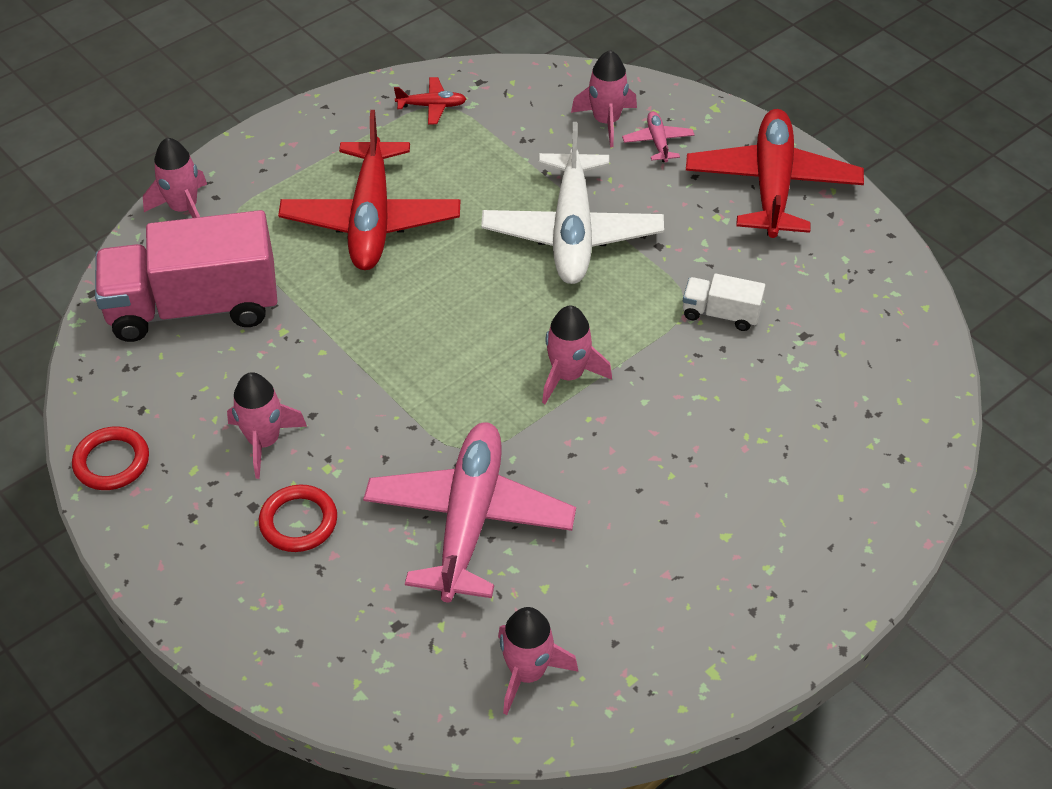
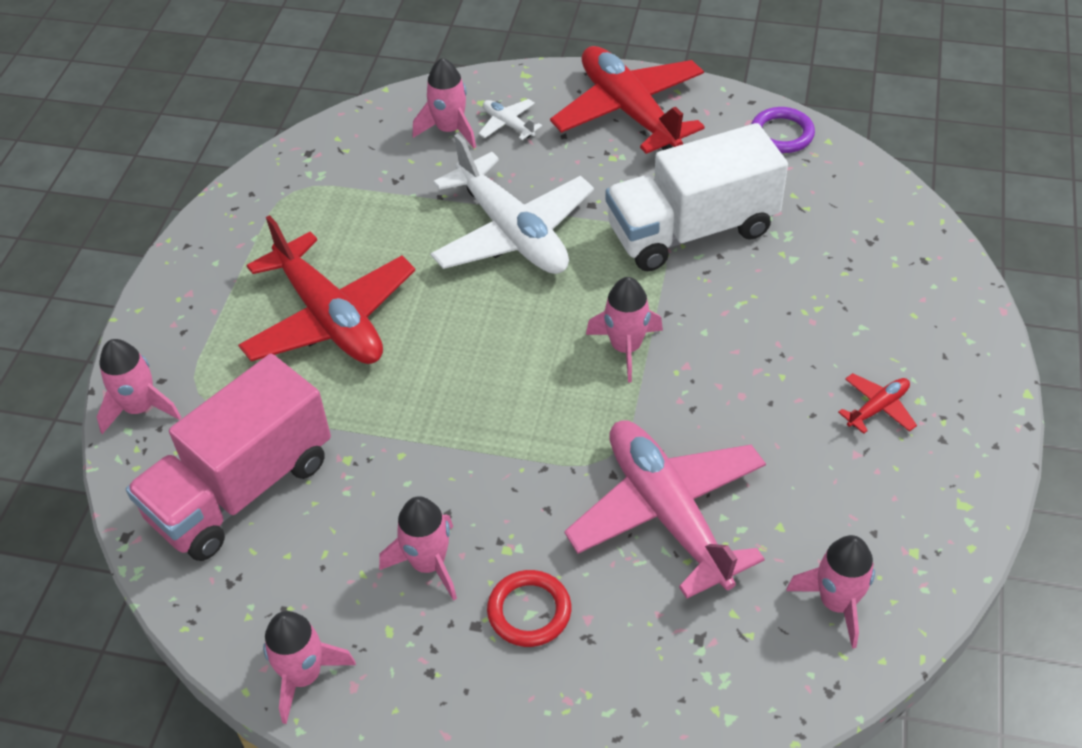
camera: 35 degrees left, 0 degrees up
red ring [72,426,149,490] -> pink rocket [263,611,356,724]
red plane [394,77,466,124] -> red plane moved to [838,373,917,434]
pink plane [622,111,694,162] -> white plane [479,99,542,140]
white truck [683,274,765,331] -> white truck [605,123,788,271], size x2.23
none -> purple ring [751,107,815,153]

